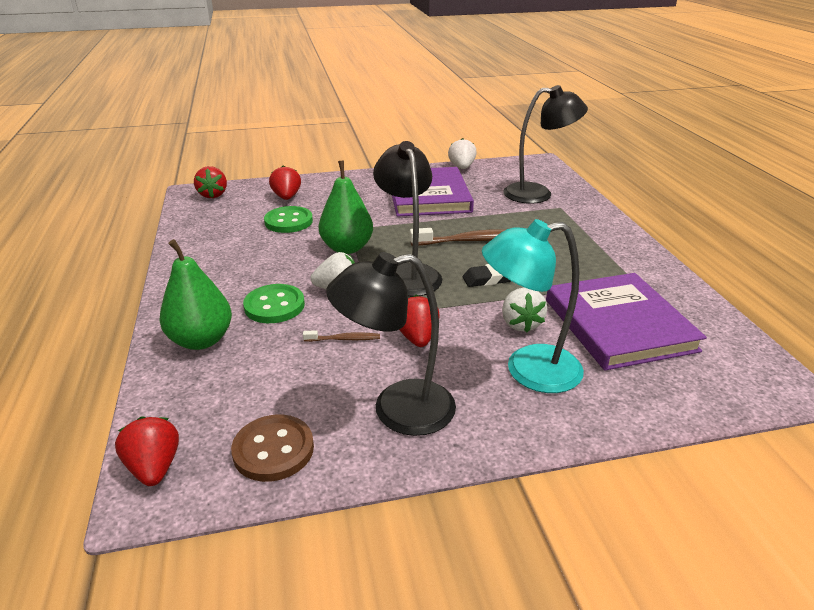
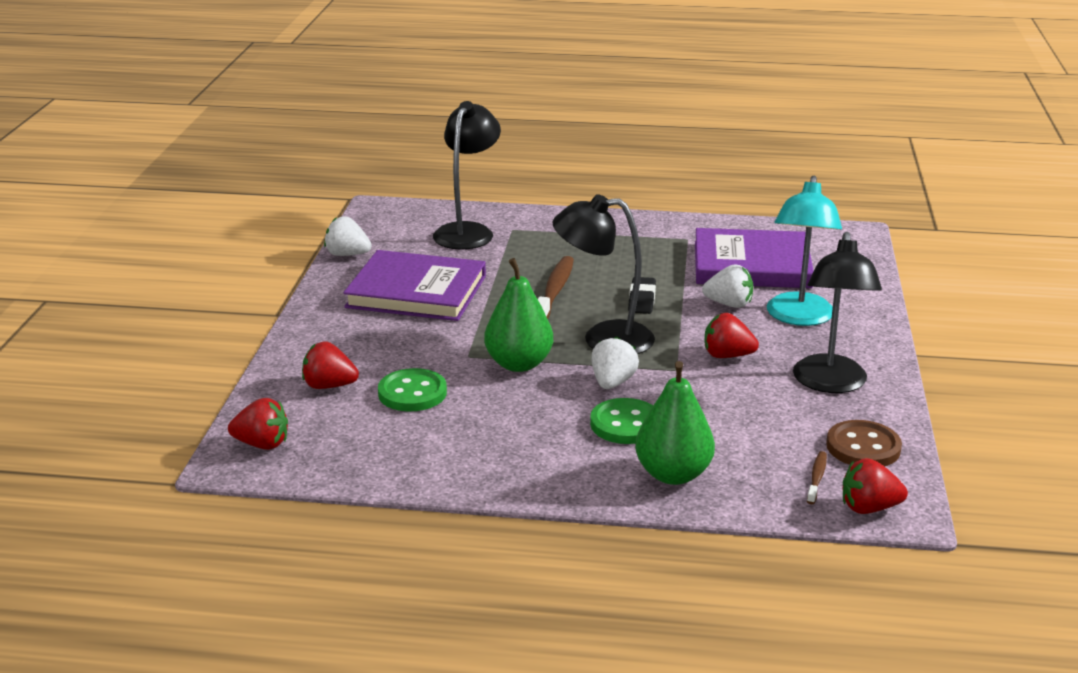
camera: 70 degrees left, 5 degrees down
brown toothbrush [303,330,380,342] -> brown toothbrush moved to [807,451,827,504]

